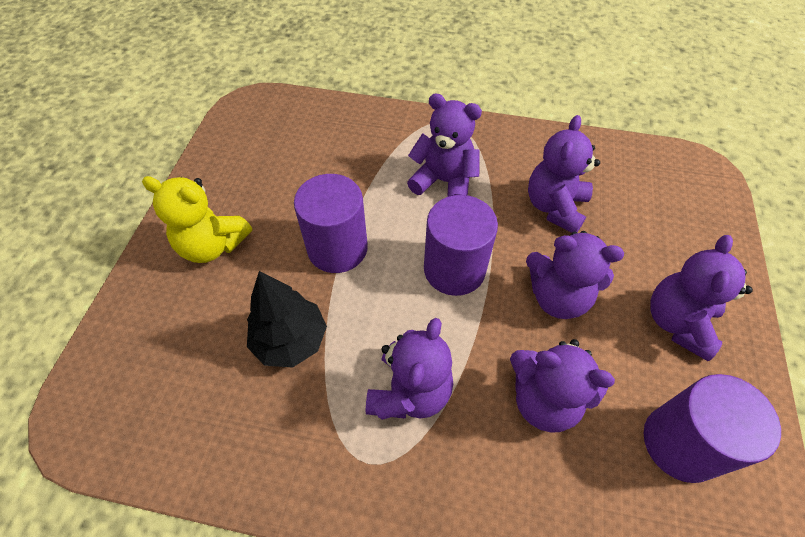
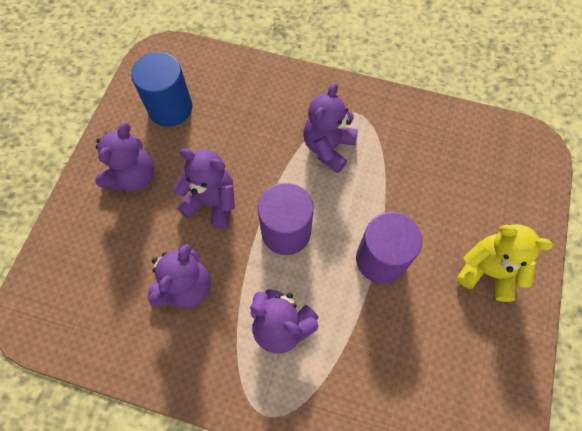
camera: 175 degrees left, 10 degrees up
black tree [247,271,327,368] -> none
purple teddy bear [510,339,615,433] -> none
purple cylinder [644,374,781,483] -> blue cylinder [131,52,192,127]

